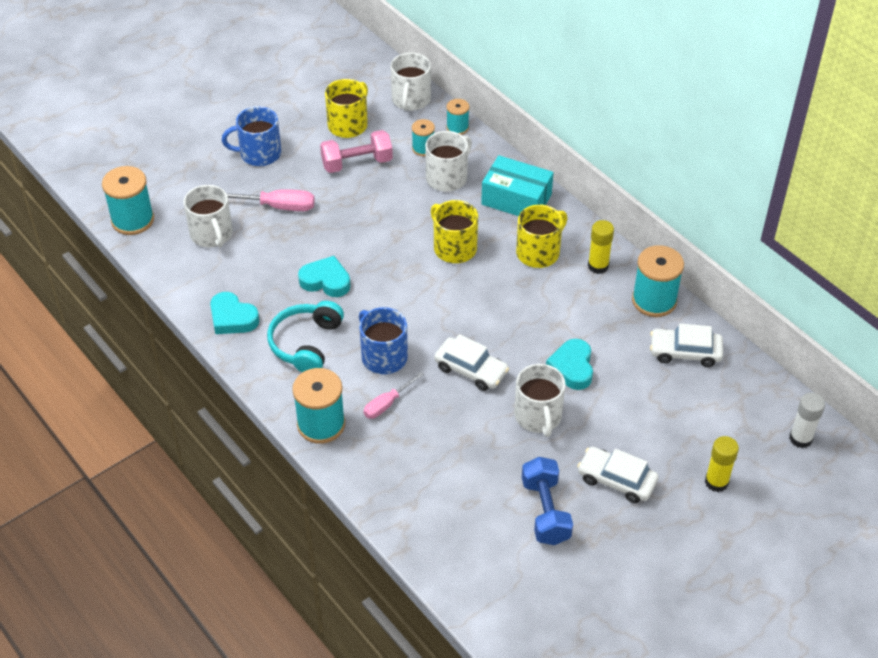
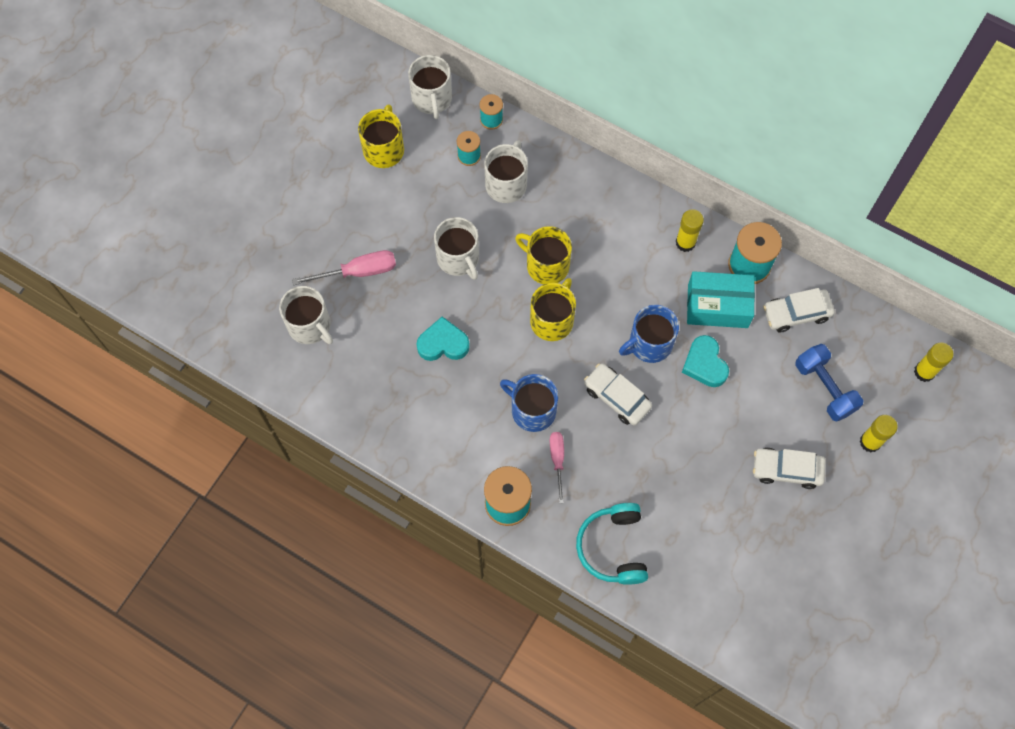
camera: 20 degrees left, 20 degrees up
turquoise spool [102,166,154,235] -> none
turquoise heart [210,292,259,334] -> none
blue mug [222,106,281,166] -> blue mug moved to [619,305,679,363]
turquoise headphones [267,301,344,373] -> turquoise headphones moved to [576,503,648,585]
pink dumbbell [320,130,393,173] -> none
pink screwdriver [364,372,424,419] -> pink screwdriver turned 150 degrees clockwise [550,432,564,504]
white car [434,334,509,391] -> white car turned 150 degrees counterclockwise [584,363,652,426]
turquoise box [481,155,554,216] -> turquoise box moved to [687,271,755,328]
white mug [514,364,566,437] -> white mug moved to [434,217,479,280]
yellow mug [516,205,567,268] -> yellow mug moved to [530,278,576,341]
blue dumbbell [522,457,573,545] -> blue dumbbell moved to [795,344,863,422]
white glue stick [789,393,825,448] -> yellow glue stick [914,342,953,382]

